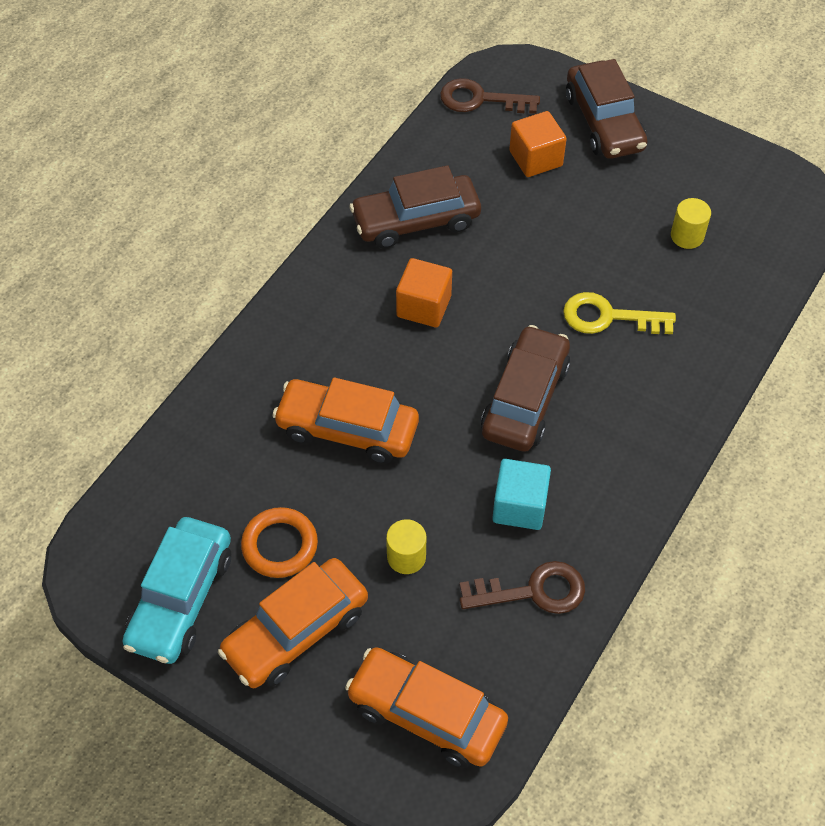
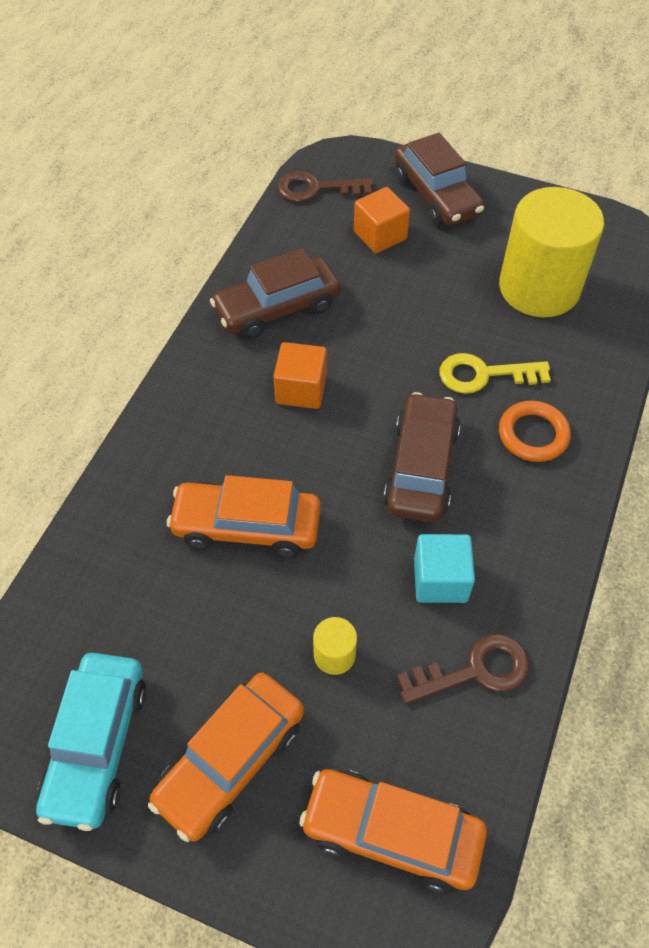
camera: 10 degrees left, 0 degrees up
orange ring [241,507,318,578] -> orange ring moved to [499,401,571,462]
yellow cylinder [671,198,711,249] -> yellow cylinder [499,187,604,317], size x2.49

